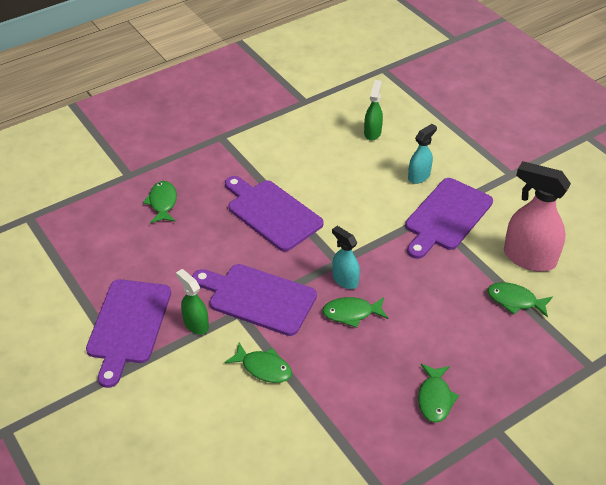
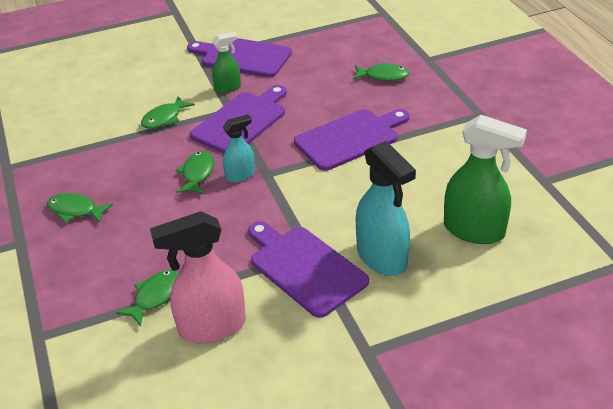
camera: 105 degrees right, 5 degrees down
green spray bottle [364,80,383,141] -> green spray bottle [444,115,527,244], size x1.80
turquoise spray bottle [408,124,437,184] -> turquoise spray bottle [356,141,416,276], size x1.80
pink spray bottle [504,161,571,272] -> pink spray bottle turned 150 degrees counterclockwise [150,211,246,344]

